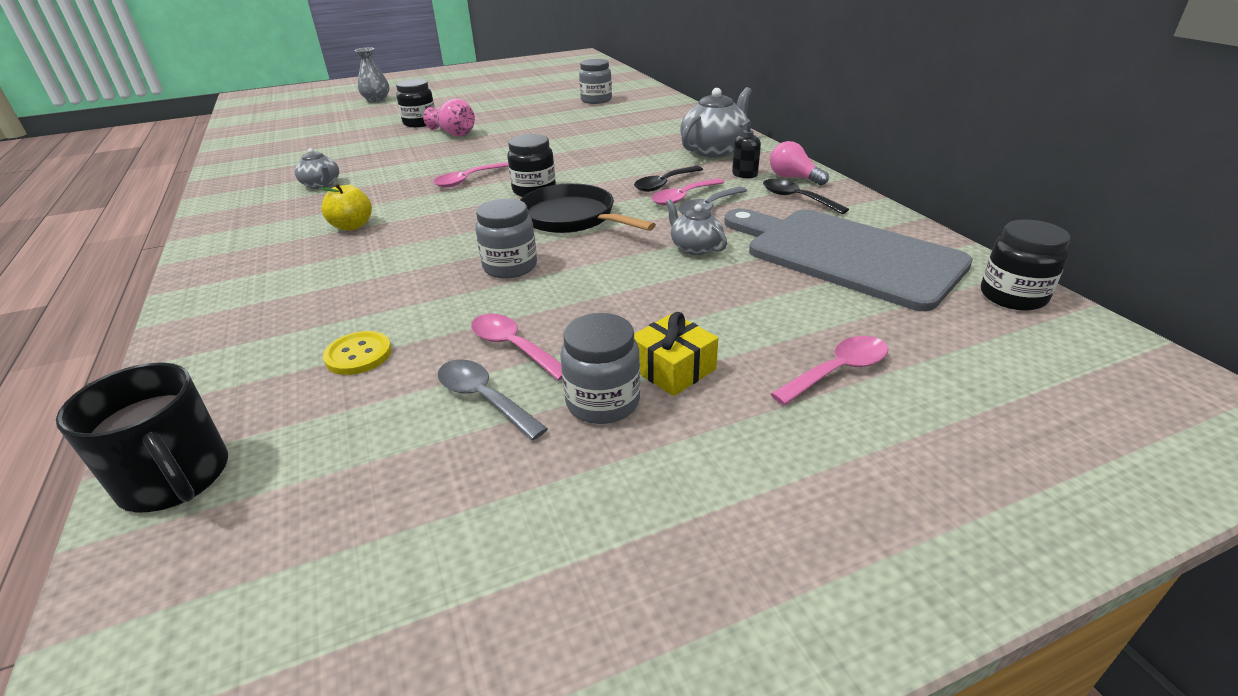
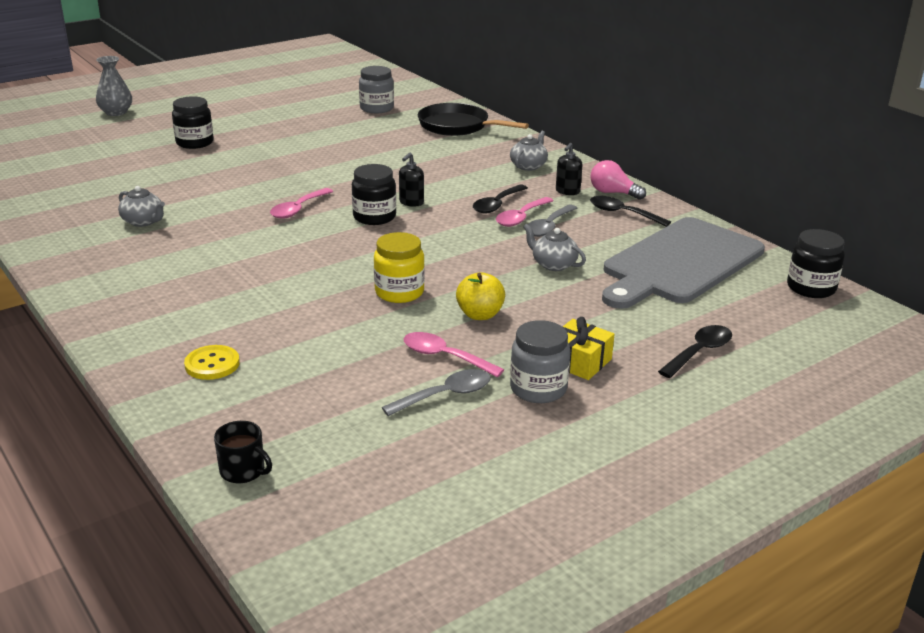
camera: 15 degrees left, 5 degrees down
black mug [56,362,228,513] -> black mug [214,421,272,483], size x0.56
yellow apple [319,183,372,231] -> yellow apple moved to [456,272,505,320]
yellow button [323,331,392,375] -> yellow button moved to [184,345,240,380]
pink vase [423,99,475,137] -> none
grey spoon [438,359,548,440] -> grey spoon turned 120 degrees clockwise [381,369,491,416]
grey jar [475,199,537,279] -> yellow jar [374,232,425,303]
black pan [520,183,656,233] -> black pan moved to [418,103,529,136]
grey teapot [680,87,752,157] -> grey teapot [510,131,548,171], size x0.57
grey cutting board [724,209,973,311] -> grey cutting board turned 75 degrees counterclockwise [602,217,765,309]
pink spoon [771,336,888,405] -> black spoon [658,325,732,378]
none -> black soap dispenser [399,153,424,207]

